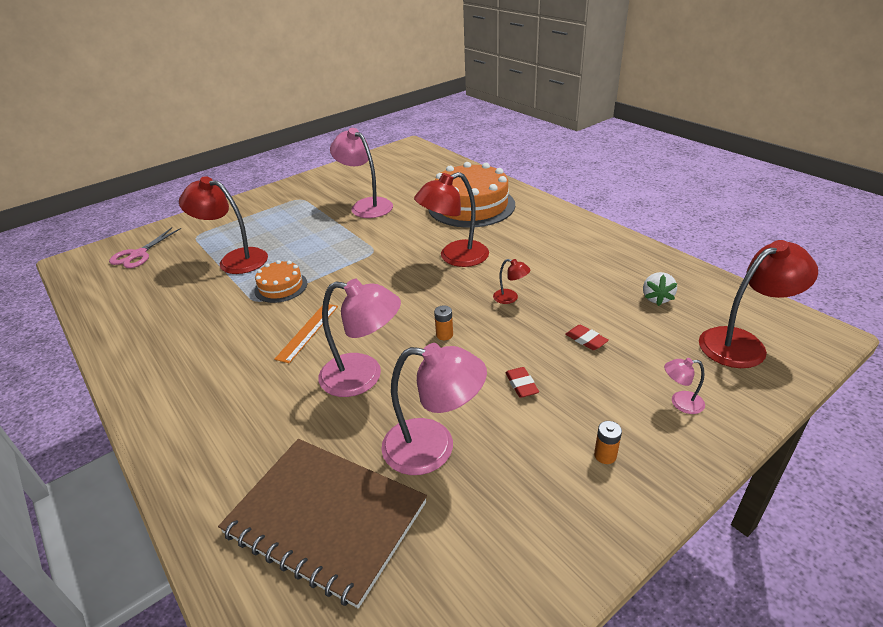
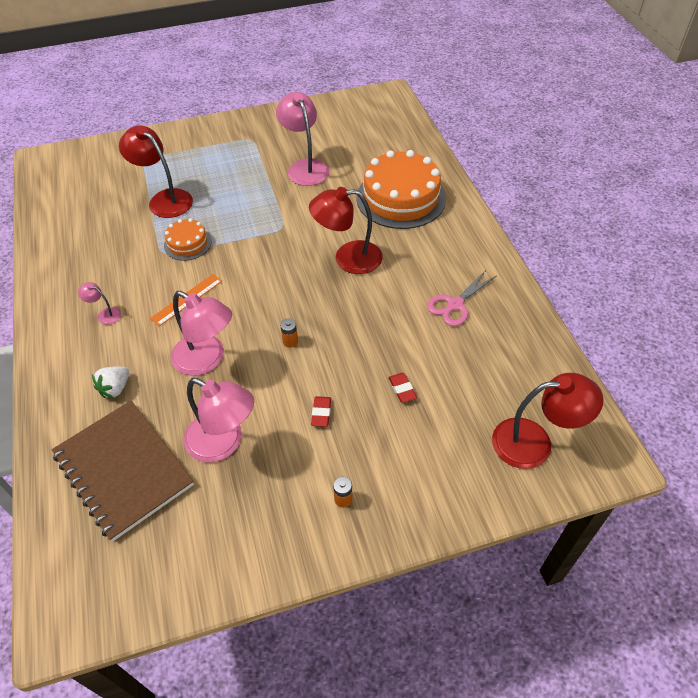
camera: 20 degrees right, 15 degrees up
pink scissors [109,227,181,268] -> pink scissors moved to [427,270,496,326]
red lamp [493,259,530,304] -> none
white strawberry [643,272,678,306] -> white strawberry moved to [92,367,129,398]
pink lamp [664,358,705,414] -> pink lamp moved to [78,282,121,325]

